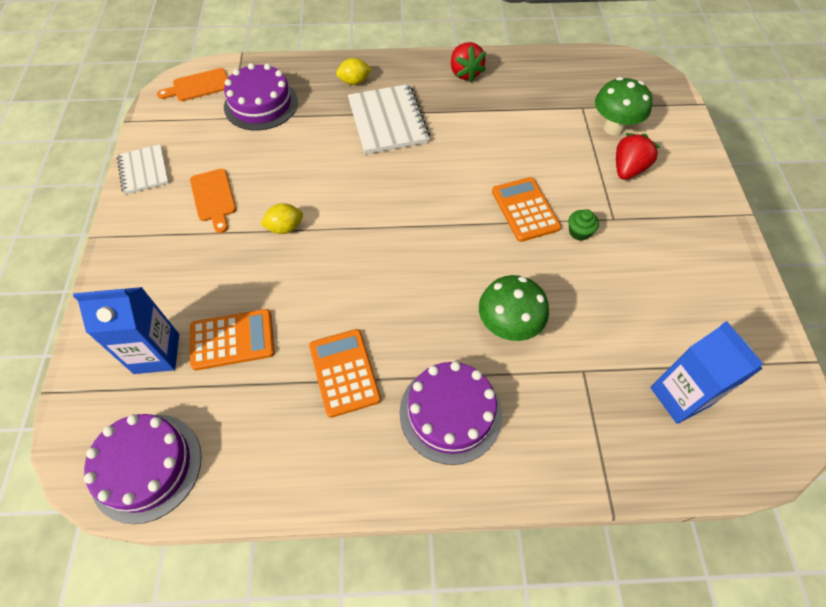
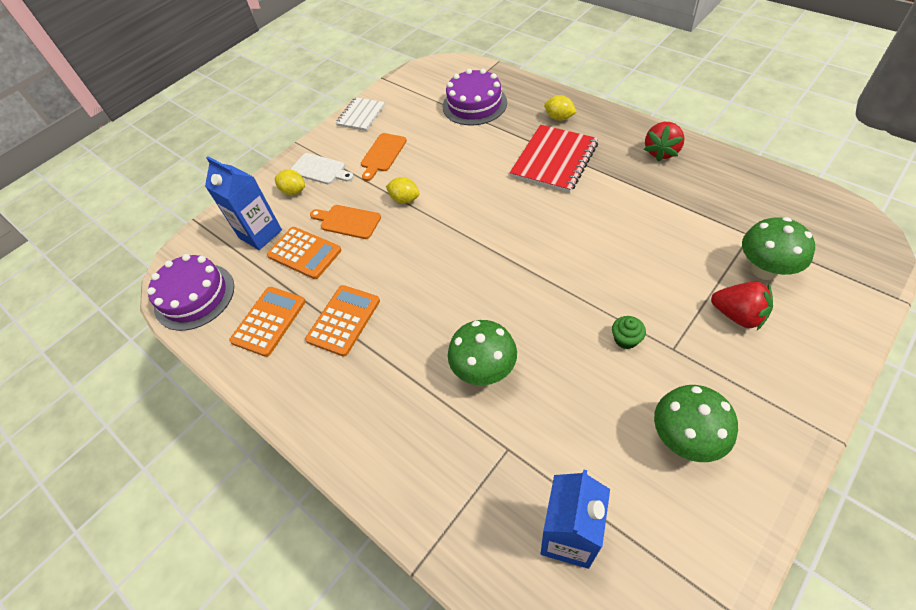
camera: 50 degrees right, 5 degrees down
orange cutting board [157,68,228,101] -> orange cutting board moved to [310,205,381,239]
white notebook [348,84,430,154] -> red notebook [510,125,598,193]
purple cake [400,361,502,465] -> none
orange calculator [492,177,561,242] -> orange calculator moved to [229,287,306,357]
red strawberry [616,133,660,180] -> red strawberry turned 45 degrees clockwise [711,281,773,330]
none -> yellow lemon [275,170,305,195]
none -> white cutting board [290,153,354,184]
none -> green mushroom [654,385,738,462]

